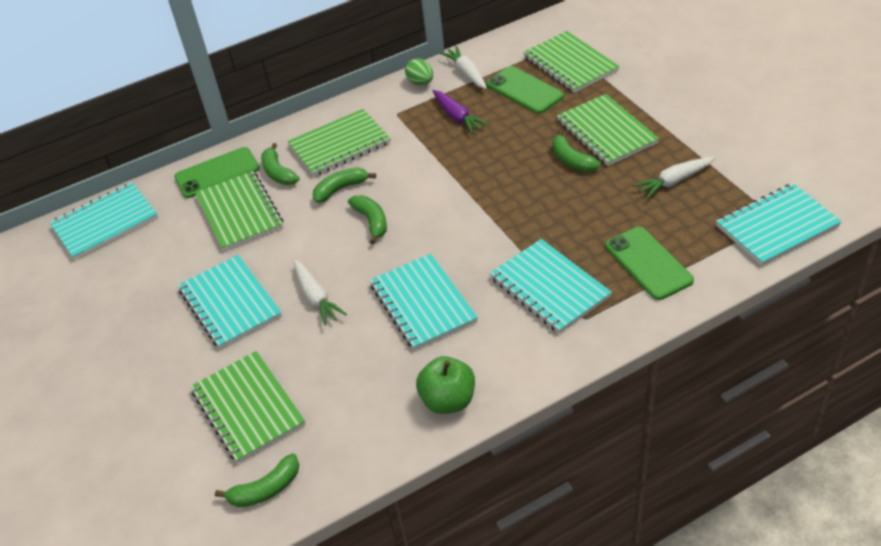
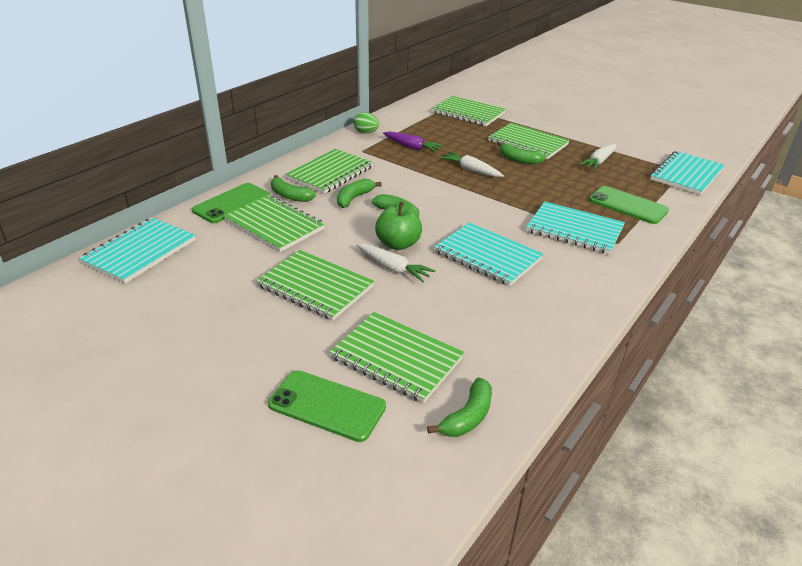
camera: 30 degrees left, 10 degrees down
turquoise notebook [178,255,282,349] -> green notebook [256,250,374,320]
green apple [416,356,475,414] -> green apple moved to [375,202,422,250]
white carrot [440,46,487,89] -> white carrot moved to [440,152,504,177]
green phone [486,66,564,114] -> green phone moved to [268,370,386,442]

